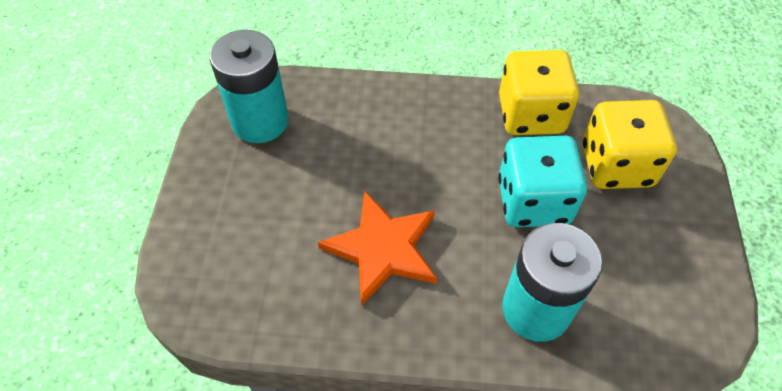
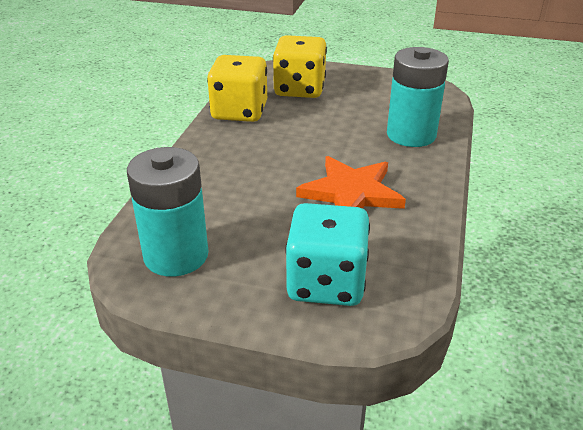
camera: 80 degrees left, 20 degrees down
turquoise dice [498,136,587,227] -> turquoise dice moved to [285,203,370,306]

